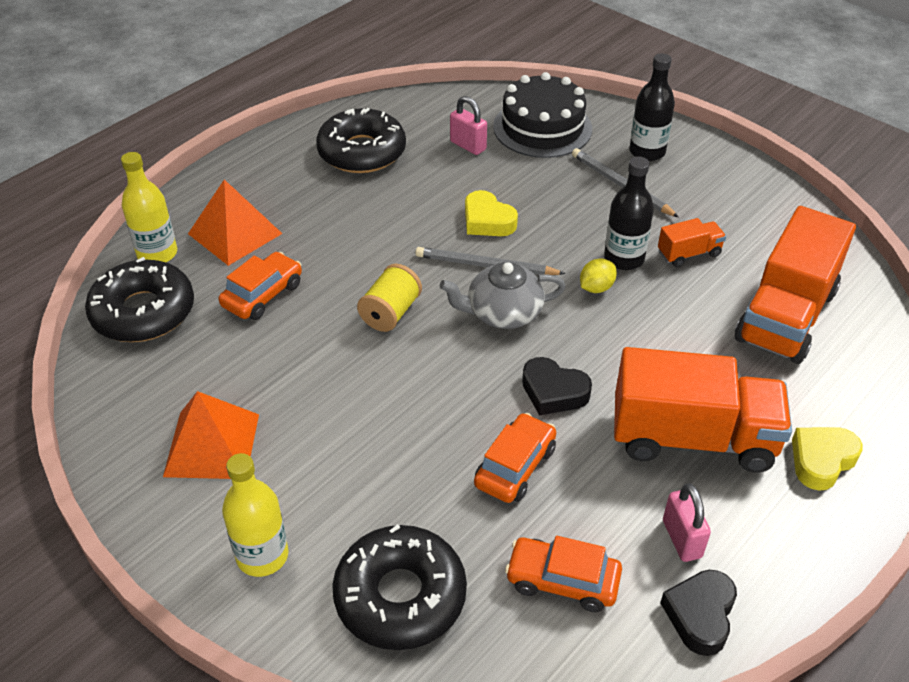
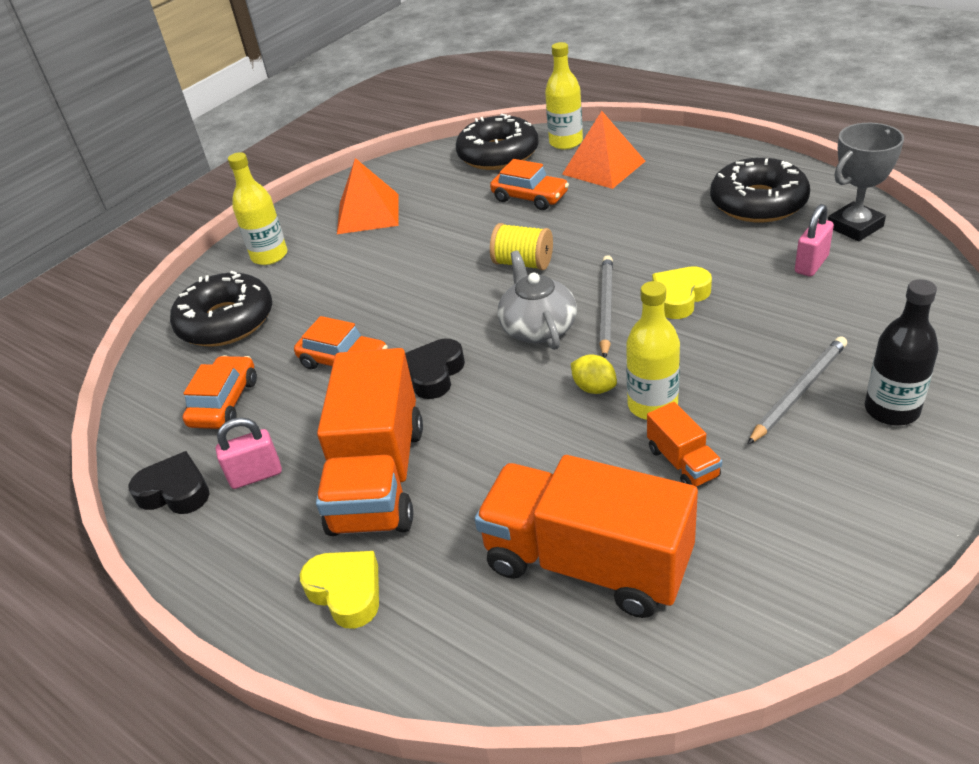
camera: 90 degrees right, 5 degrees down
black cake [493,72,592,158] -> none
black bottle [604,156,654,270] -> yellow bottle [626,281,680,420]
none -> grey trophy [828,123,904,241]

